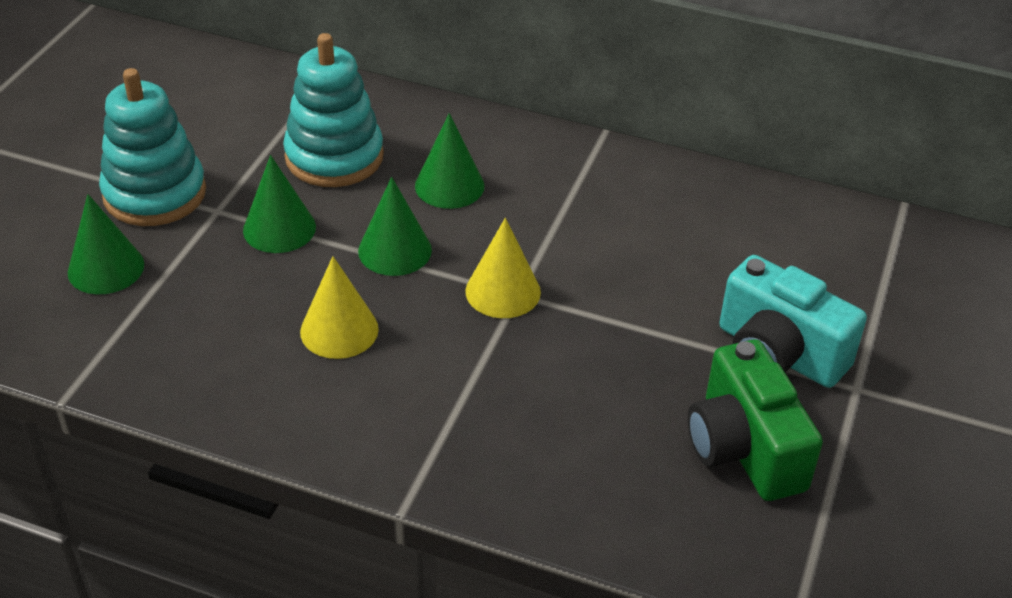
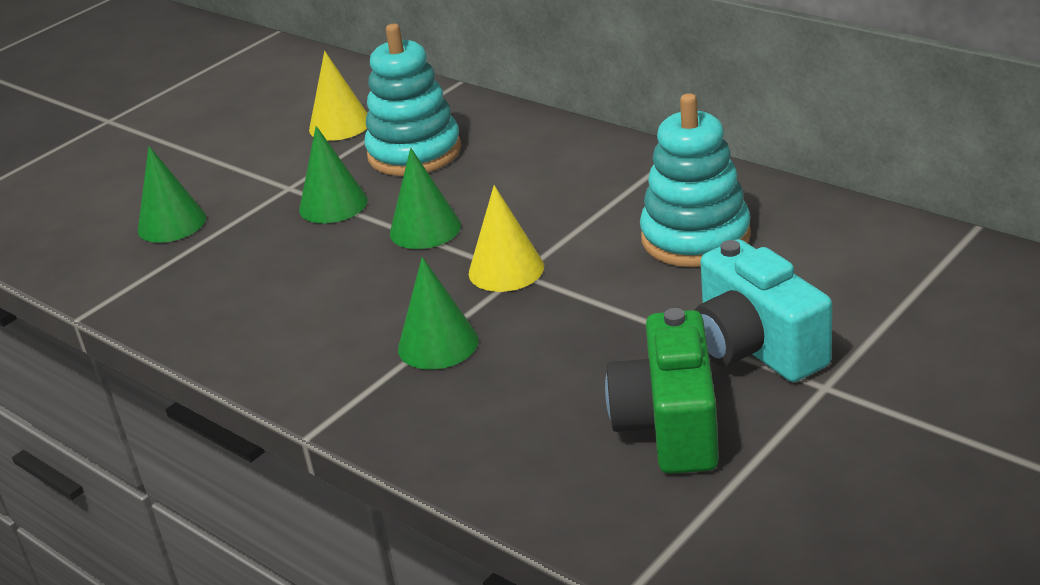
camera: 25 degrees right, 10 degrees down
turquoise stacking toy [99,68,206,226] -> turquoise stacking toy moved to [640,93,751,267]
yellow cone [300,256,379,359] -> yellow cone moved to [309,51,367,141]
green cone [415,113,484,209] -> green cone moved to [398,257,479,370]

